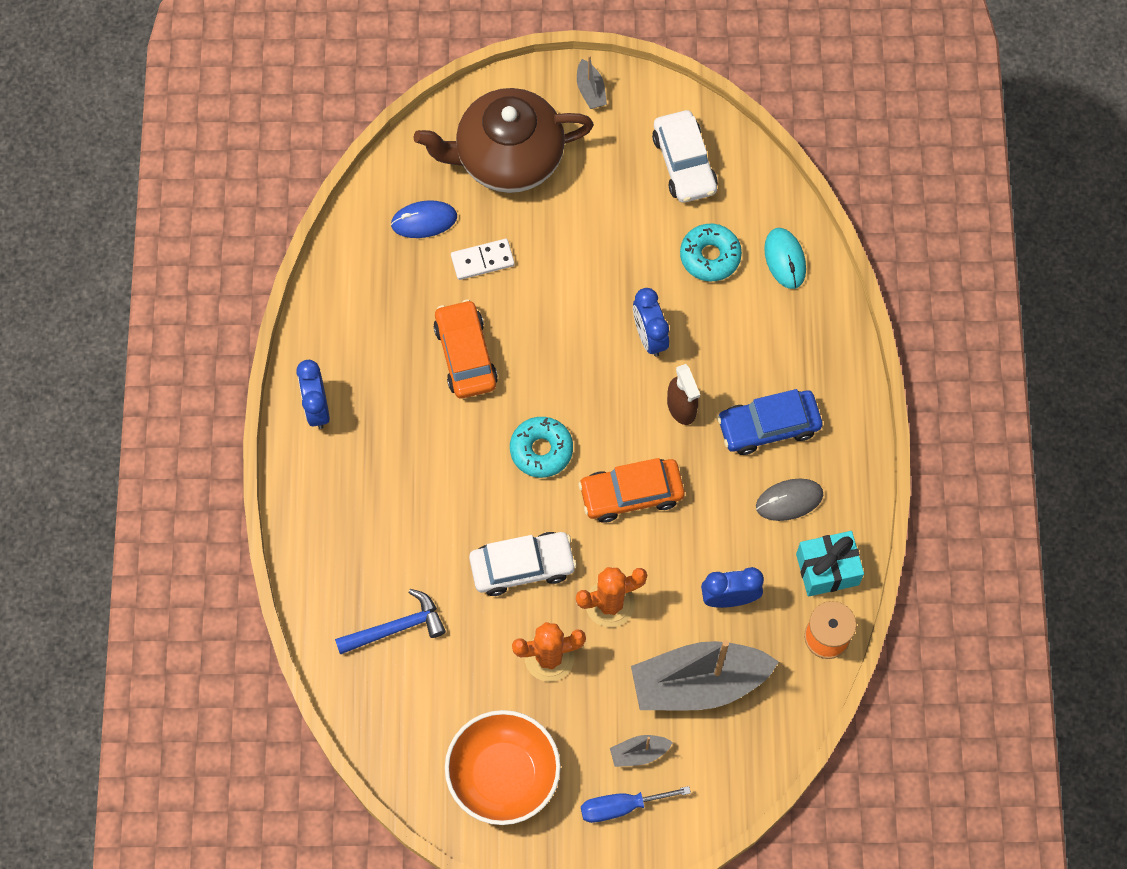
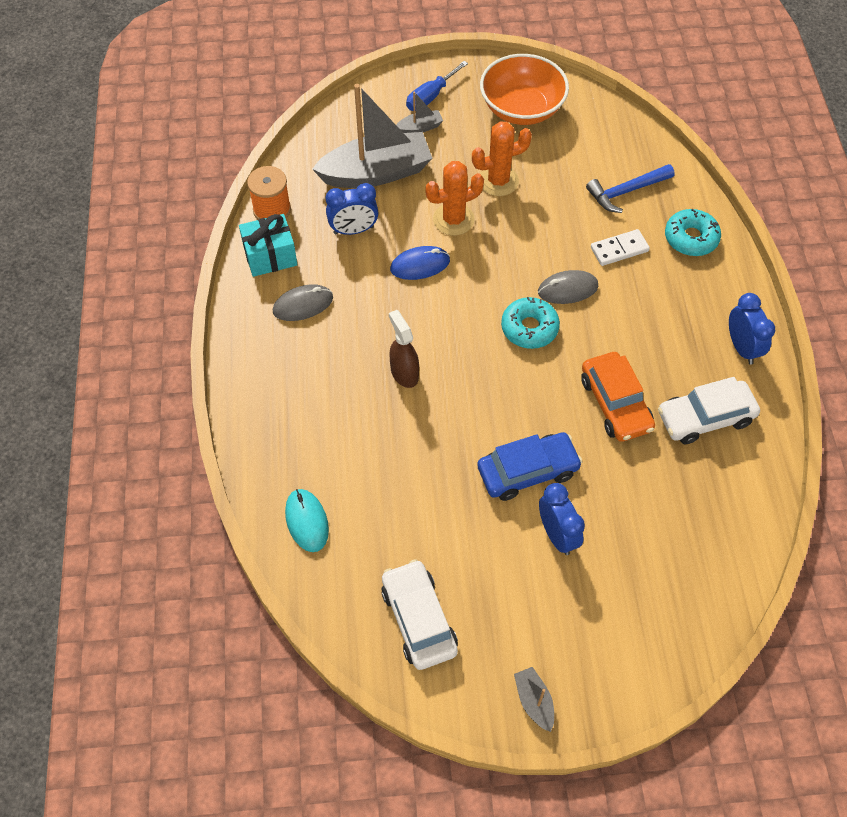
camera: 175 degrees right, 10 degrees down
blue mouse [391,200,457,238] -> blue mouse moved to [390,246,450,280]
brown teapot [414,88,594,193] -> none
white domino [451,239,515,280] -> white domino moved to [591,229,650,266]
white car [469,532,577,596] -> white car moved to [658,377,760,444]
orange car [578,458,685,523] -> none
blue screwdriver [581,786,691,823] -> blue screwdriver turned 150 degrees clockwise [406,61,468,111]
blue clock [633,288,669,357] -> blue clock moved to [539,483,585,555]
turquoise donut [680,224,742,281] -> turquoise donut moved to [665,209,721,256]
blue car [717,389,822,455] -> blue car moved to [477,432,583,501]
none -> grey mouse [538,270,598,304]

